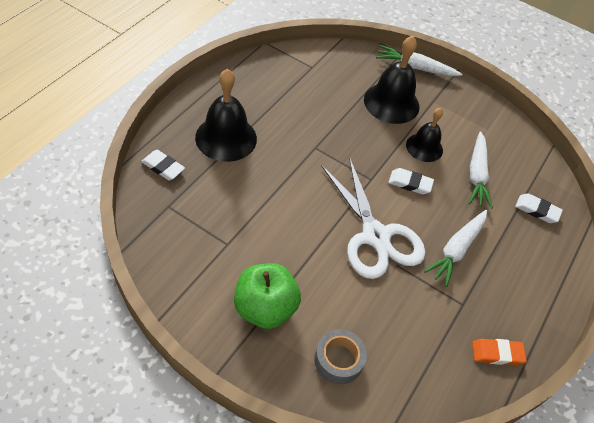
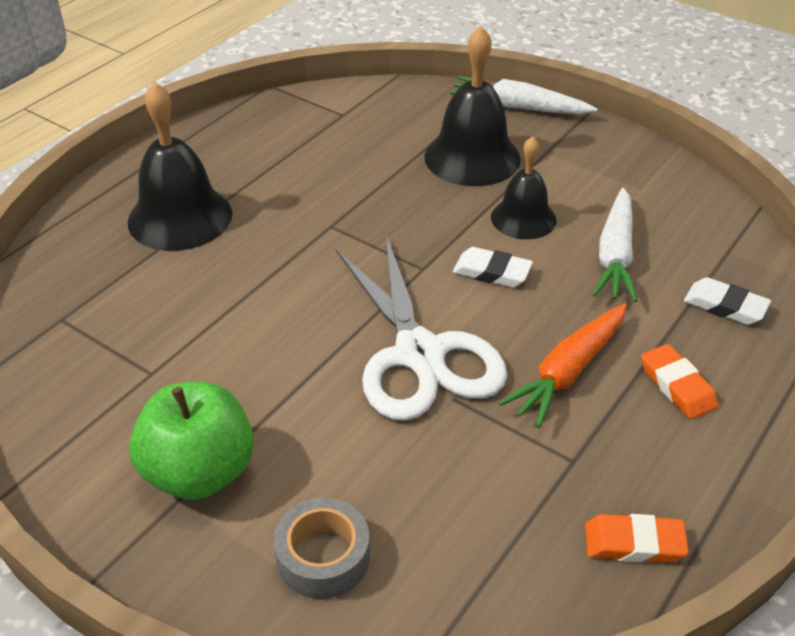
camera: 10 degrees right, 10 degrees down
white eraser [141,150,185,180] -> none
white carrot [424,210,487,287] -> orange carrot [499,303,627,428]
none -> orange eraser [641,344,718,419]

